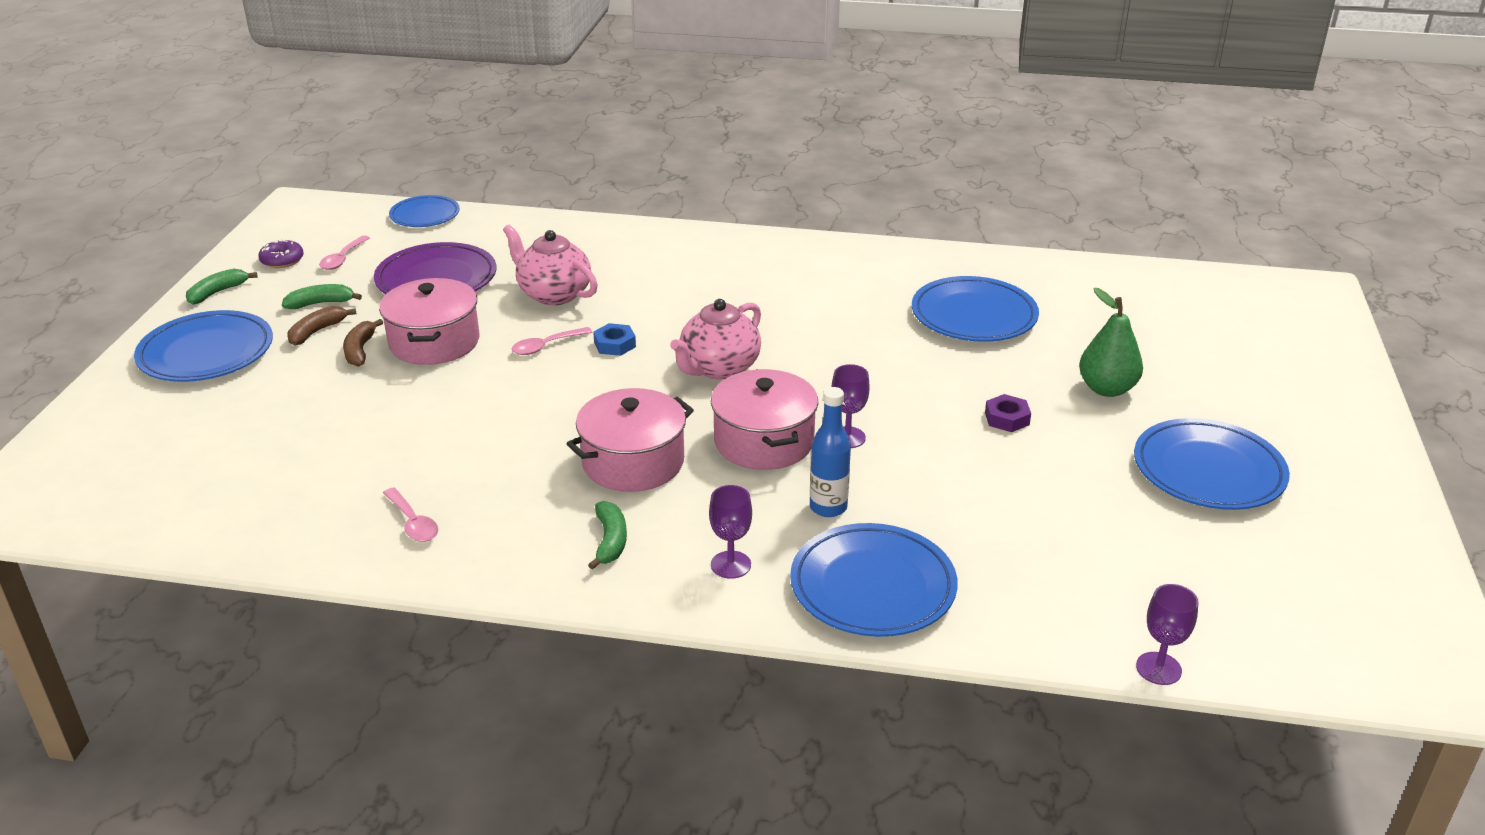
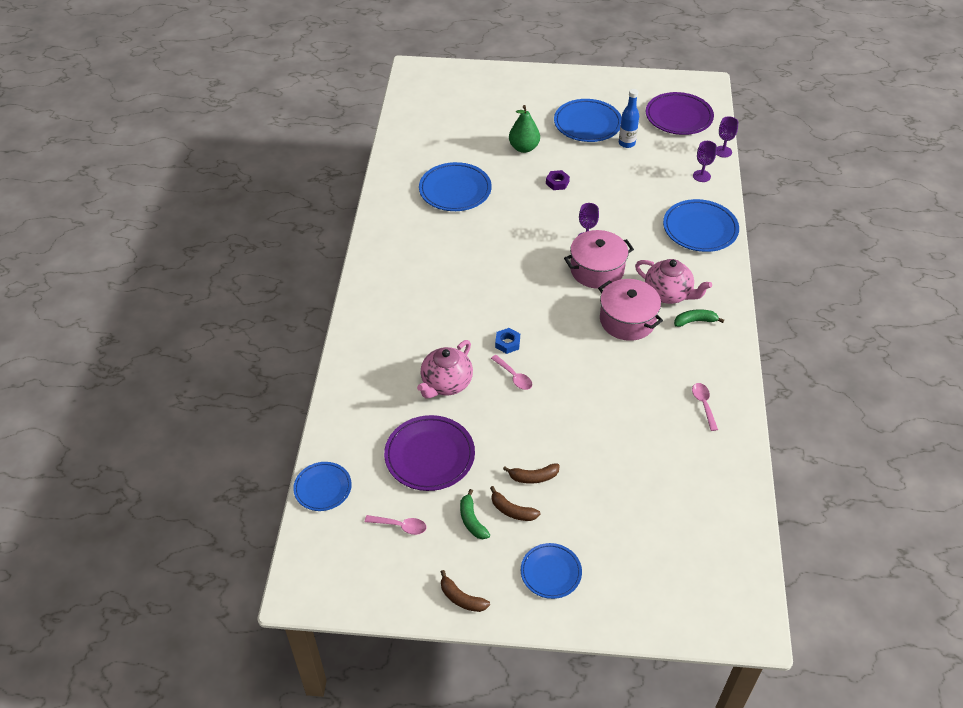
camera: 95 degrees left, 15 degrees up
blue plate [134,310,273,382] -> blue plate [521,543,582,599], size x0.62
green banana [186,269,258,305] -> brown banana [441,570,490,612]
purple donut [258,239,304,268] -> none
pink pot [379,278,479,365] -> none
pink spoon [383,488,438,542] -> pink spoon turned 60 degrees counterclockwise [692,383,718,431]
pink teapot [670,299,761,379] -> pink teapot moved to [635,259,712,304]
purple goblet [709,485,752,579] -> purple goblet moved to [693,141,717,182]
blue bottle [810,387,851,517] -> blue bottle moved to [619,89,639,148]
none -> purple plate [646,92,714,135]

